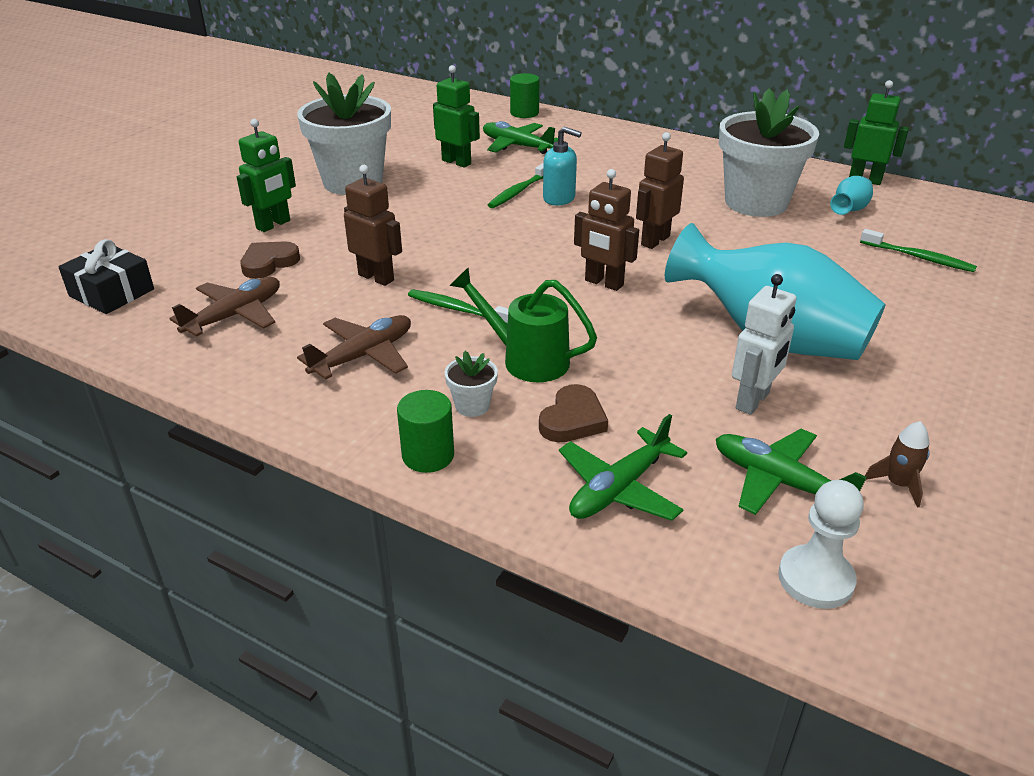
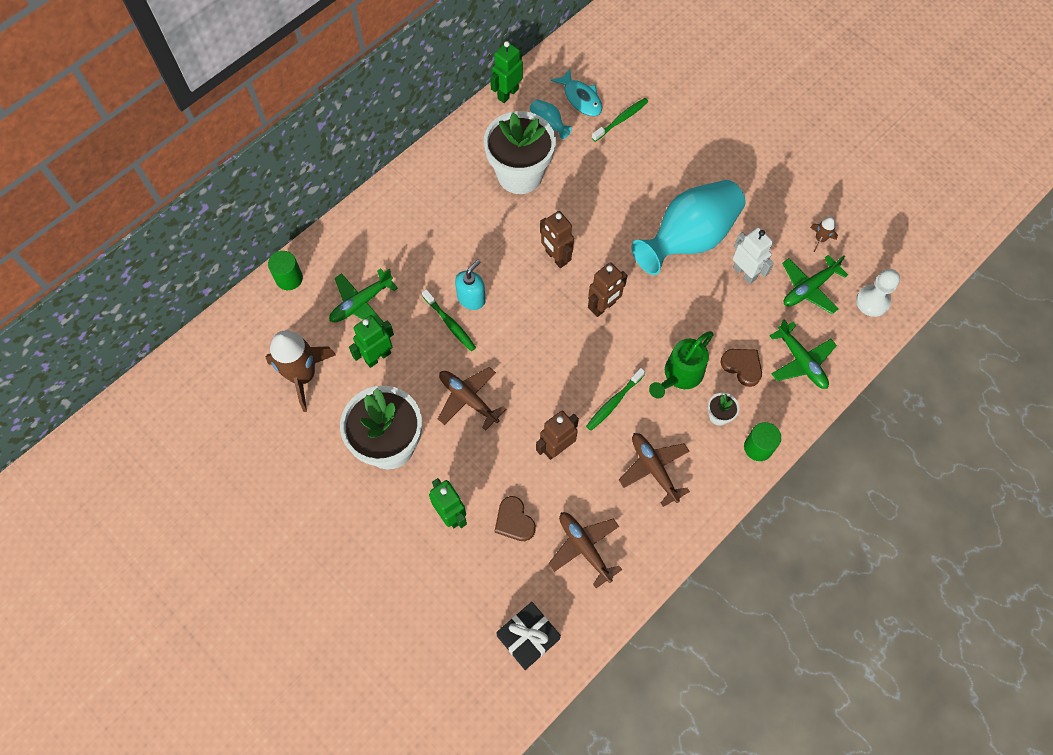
camera: 75 degrees left, 30 degrees up
none -> brown rocket [265,331,336,412]
none -> brown plane [438,367,506,431]
none -> turquoise fish [551,69,602,116]

